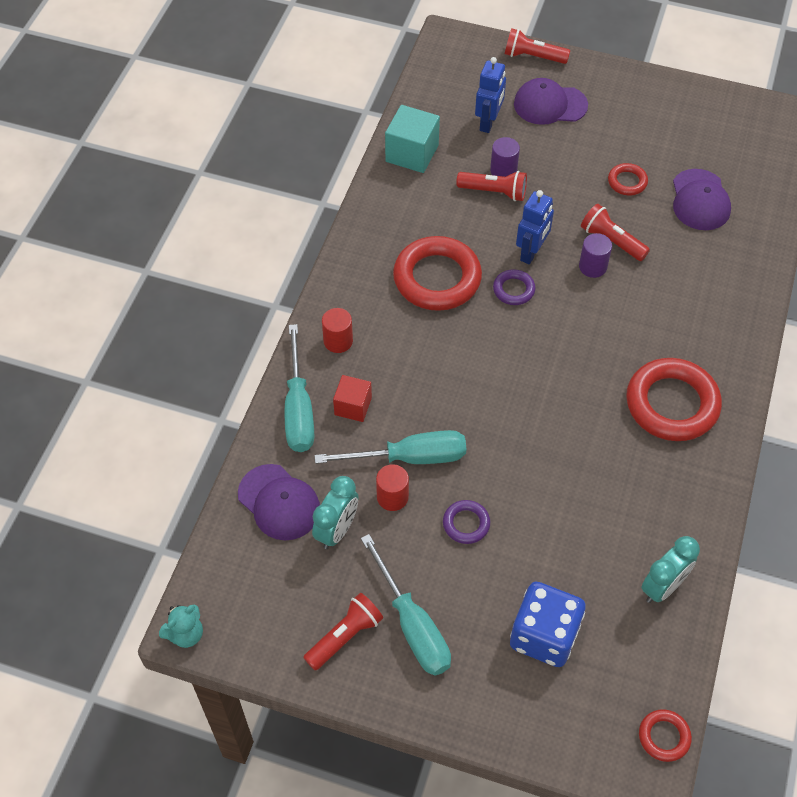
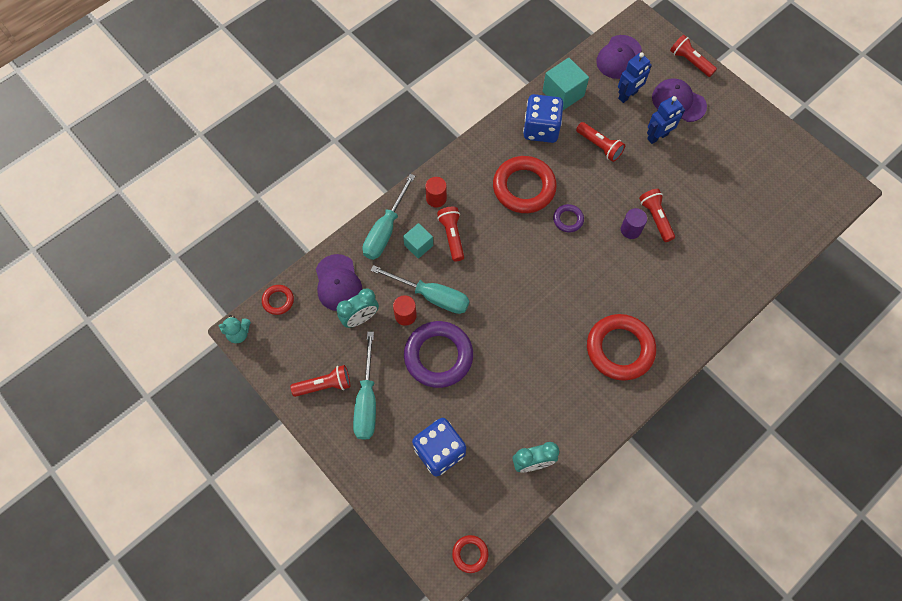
camera: 30 degrees right, 10 degrees up
red cube [333,375,372,422] -> turquoise cube [403,223,433,259]
purple ring [443,500,490,544] -> purple ring [404,321,473,388], size x2.10
purple cylinder [490,137,520,177] -> none
blue robot [516,190,554,264] -> blue robot moved to [647,96,685,144]
red ring [608,163,648,195] -> red ring moved to [262,285,294,315]
purple cap [673,169,731,230] -> purple cap moved to [596,35,642,79]
none -> red flashlight [437,207,464,261]
none -> blue dice [523,94,564,143]

